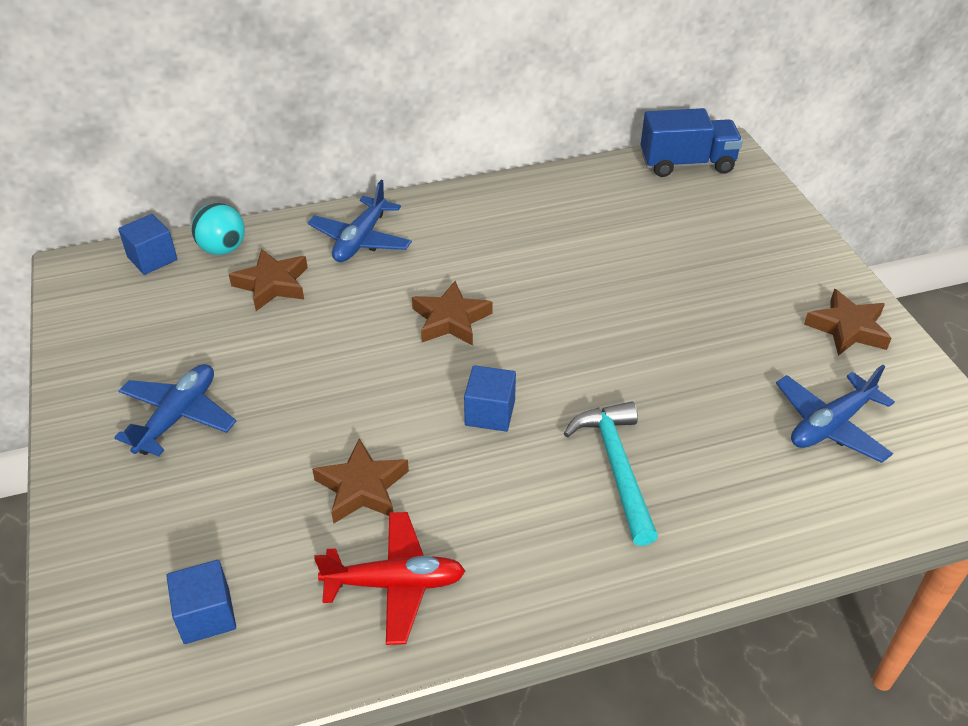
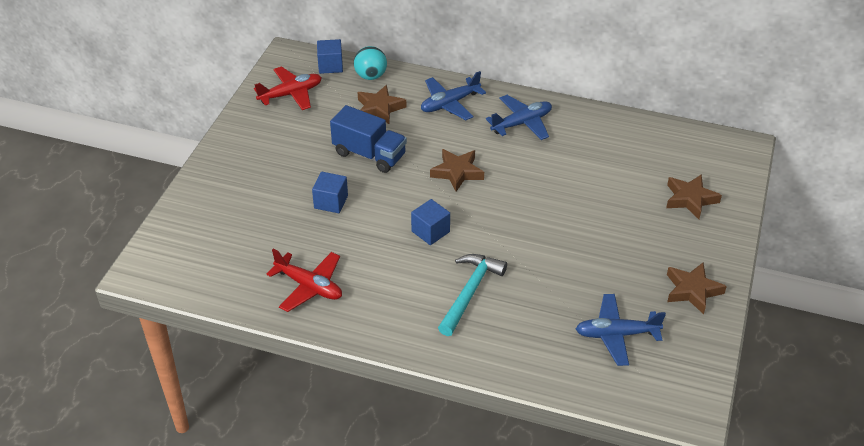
camera: 35 degrees right, 0 degrees up
blue plane [114,364,236,456] -> blue plane moved to [486,95,552,140]
blue cube [166,560,236,644] -> blue cube moved to [312,172,348,213]
brown star [312,439,409,524] -> brown star moved to [666,174,722,219]
blue truck [641,108,743,177] -> blue truck moved to [330,105,407,173]
none -> red plane [254,67,322,110]

